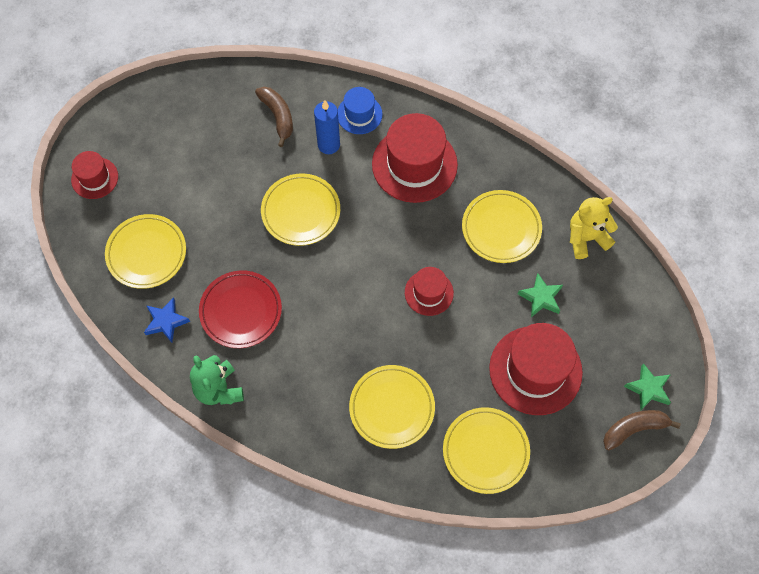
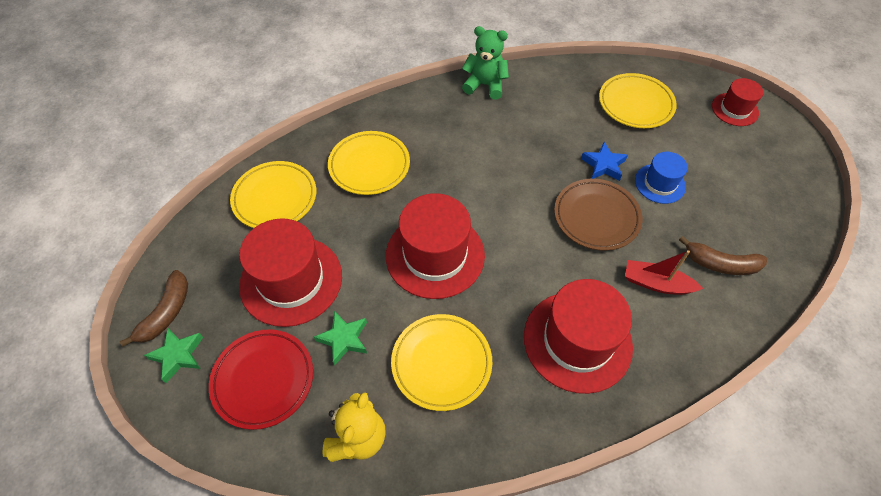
camera: 130 degrees right, 10 degrees down
blue star [144,297,190,343] -> blue star moved to [581,142,628,181]
red plate [199,270,282,348] -> red plate moved to [209,329,313,430]
yellow plate [261,173,340,246] -> brown plate [554,179,642,251]
blue candle [314,100,340,154] -> red boat [625,250,703,295]
blue hat [338,87,383,134] -> blue hat moved to [635,152,688,204]
red hat [405,267,454,316] -> red hat [386,193,485,299], size x1.84

